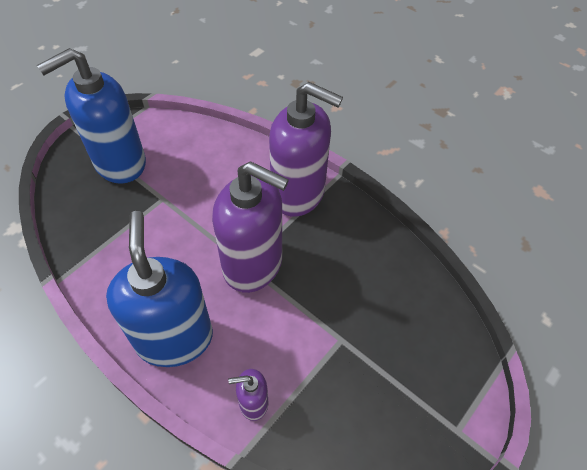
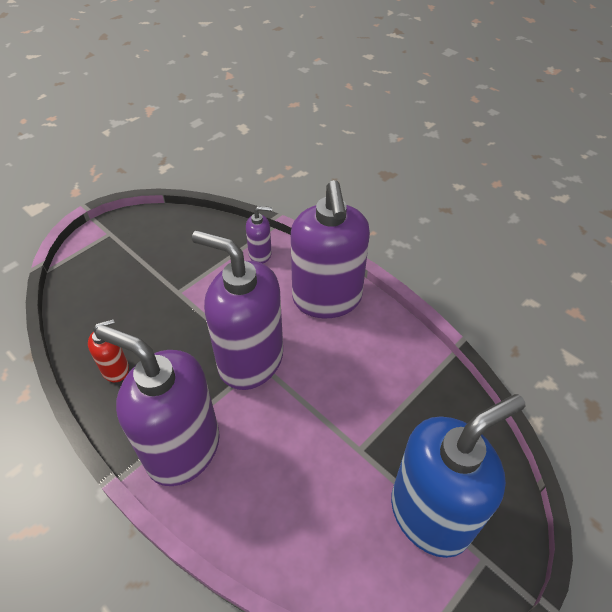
camera: 175 degrees left, 5 degrees down
blue soap dispenser [106,211,213,367] -> purple soap dispenser [291,180,370,318]
none -> red soap dispenser [88,319,129,382]

